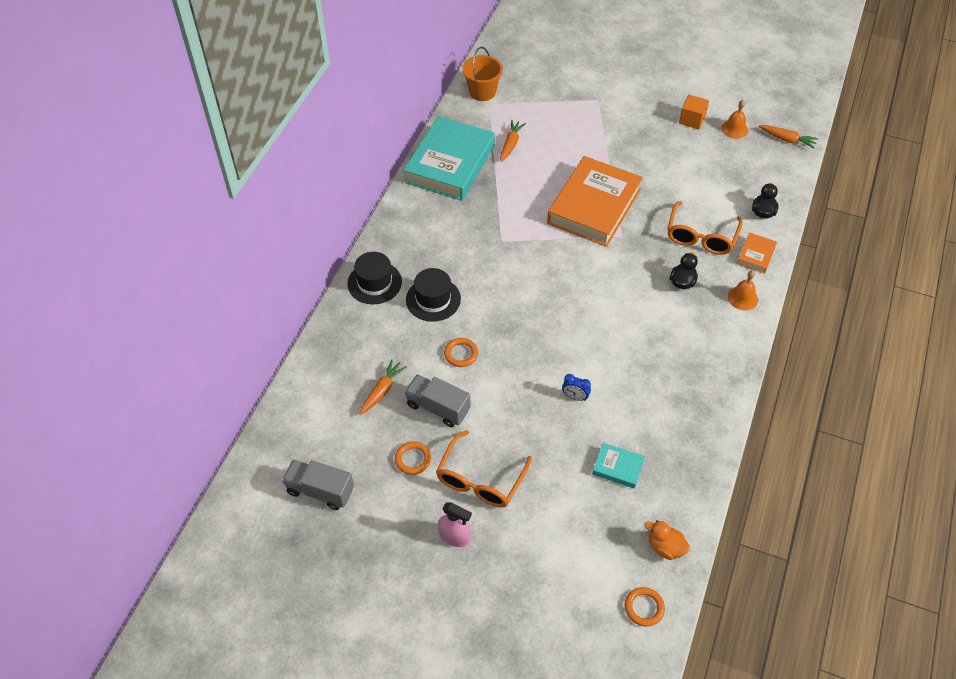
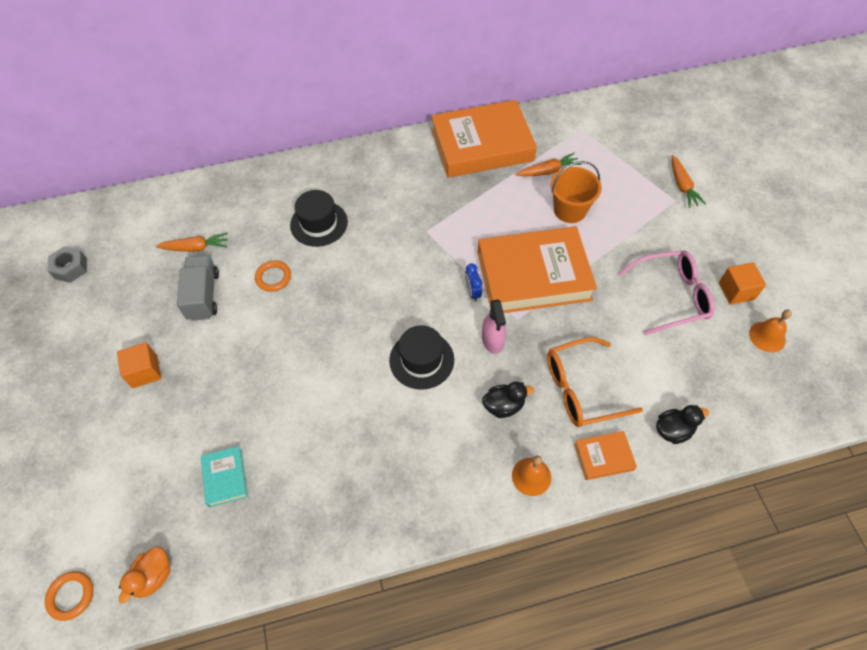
camera: 55 degrees right, 5 degrees up
grey truck [282,460,354,510] -> grey nut [47,246,87,283]
black hat [348,252,402,304] -> black hat moved to [389,325,454,390]
orange ring [395,441,431,475] -> none
turquoise book [403,116,495,201] -> orange book [431,100,537,178]
orange glasses [436,430,532,508] -> orange cube [117,342,161,388]
pink spray bottle [438,502,472,547] -> pink spray bottle moved to [482,299,506,354]
orange bucket [462,47,503,101] -> orange bucket moved to [551,161,602,223]
blue clock [562,374,591,401] -> blue clock moved to [465,263,482,302]
orange duck [644,520,690,560] -> orange duck turned 150 degrees counterclockwise [119,546,171,604]
orange carrot [759,125,818,149] -> orange carrot moved to [672,155,706,208]
none -> pink glasses [618,250,715,335]

